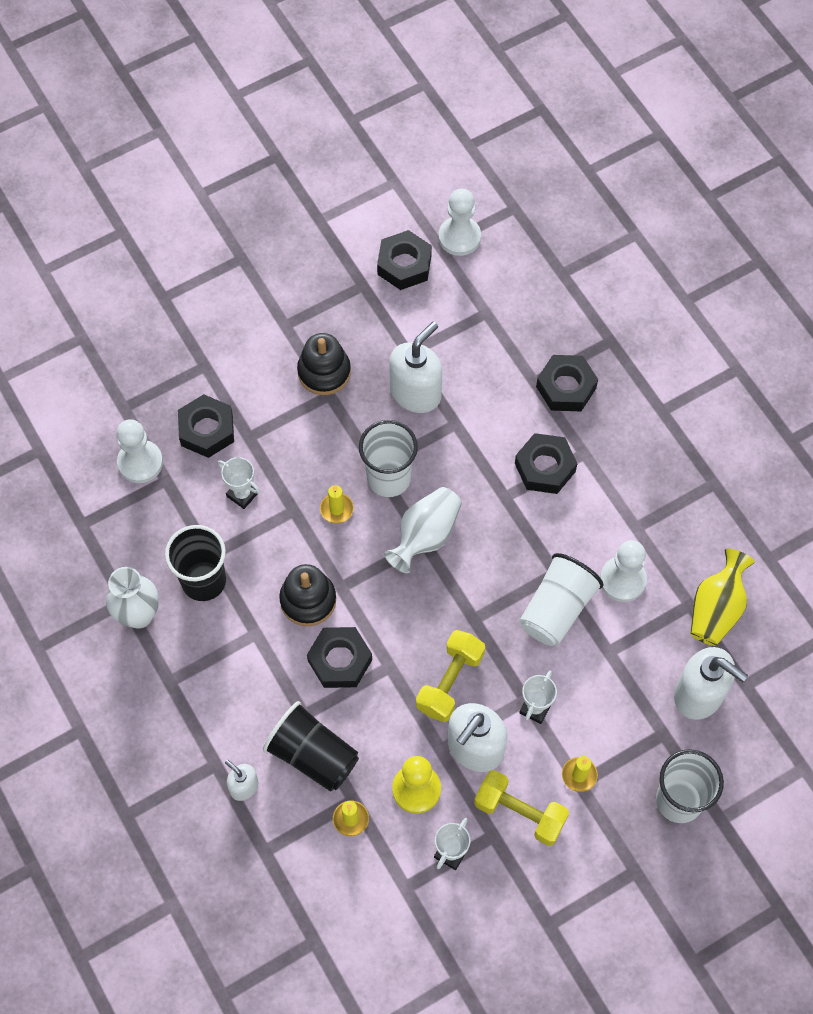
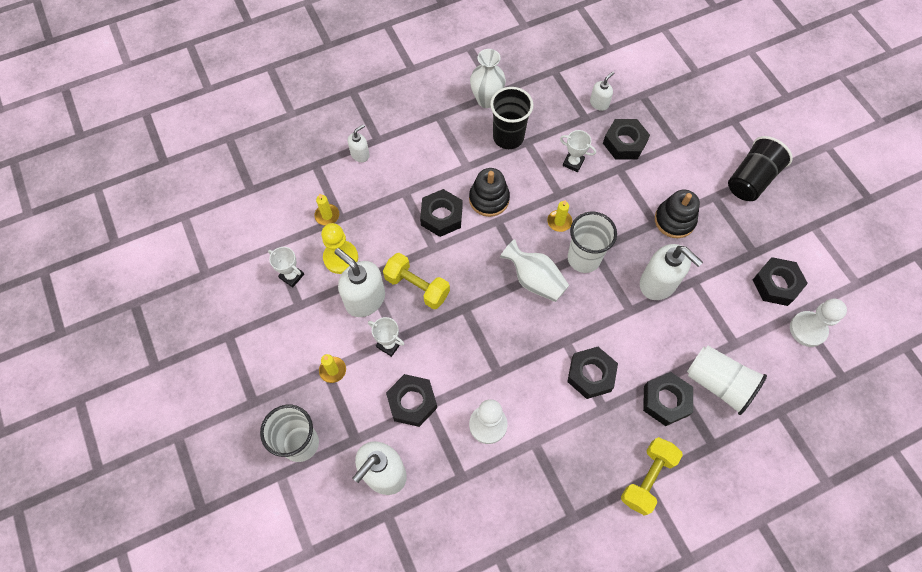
camera: 95 degrees right, 0 degrees up
white pawn [116,419,163,483] -> white soap dispenser [590,72,614,111]
white trophy [218,457,260,509] -> white trophy turned 75 degrees clockwise [560,130,596,172]
black cup [263,701,359,792] -> black cup moved to [728,136,793,201]
yellow dumbbell [474,770,569,846] -> yellow dumbbell moved to [621,437,683,516]
white cup [519,553,604,646] -> white cup moved to [687,346,767,415]
yellow vase [690,549,755,646] -> none
none -> black nut [386,374,437,427]

